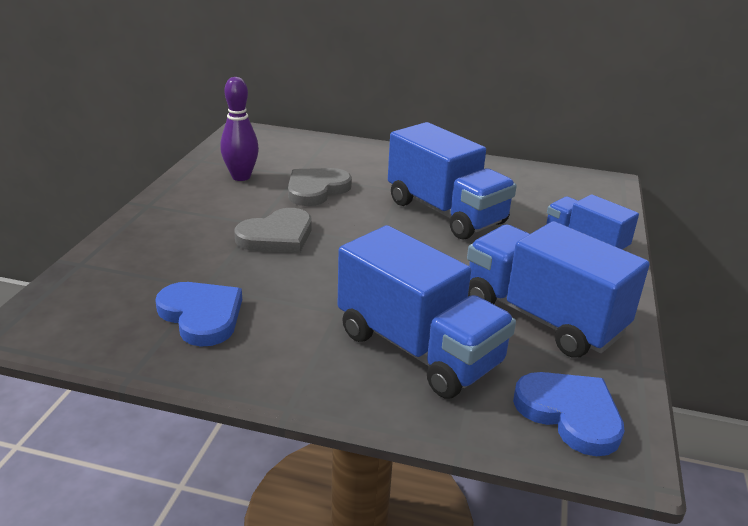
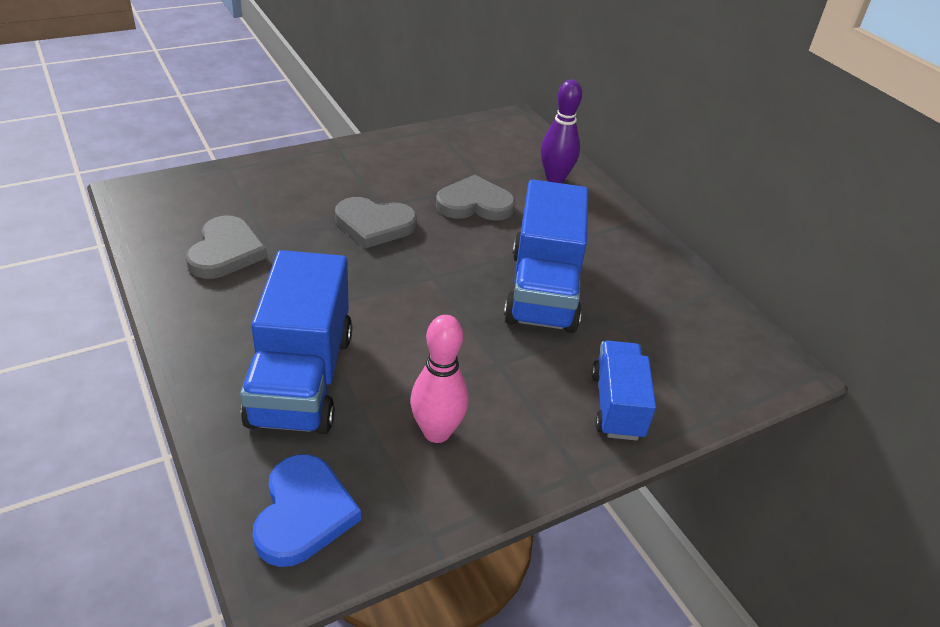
camera: 45 degrees right, 10 degrees up
blue heart [155,282,242,347] -> grey heart [186,216,268,279]
purple bowling pin [220,77,259,181] -> purple bowling pin moved to [541,80,582,183]
blue truck [467,221,650,358] -> pink bowling pin [411,315,469,443]

